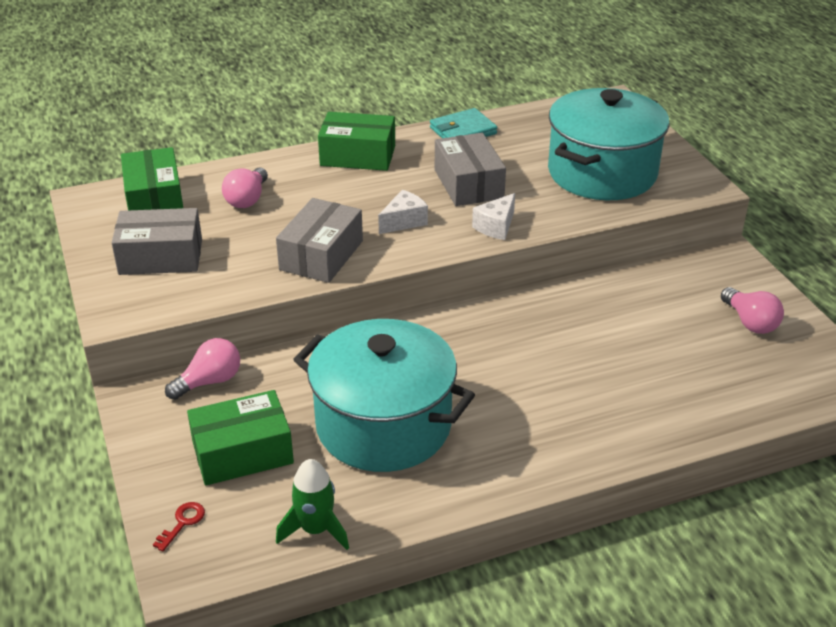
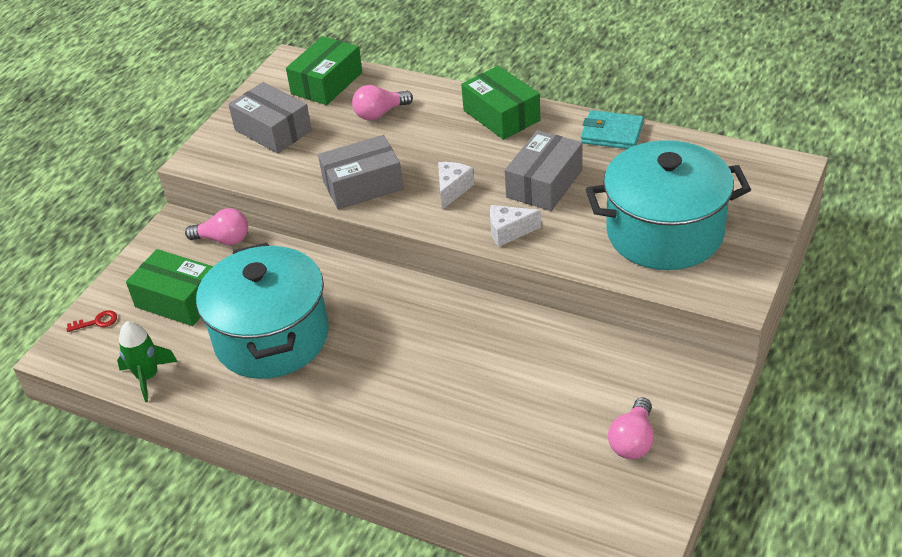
camera: 50 degrees right, 5 degrees up
white cheese [378,190,428,234] -> white cheese turned 75 degrees counterclockwise [438,162,474,209]

